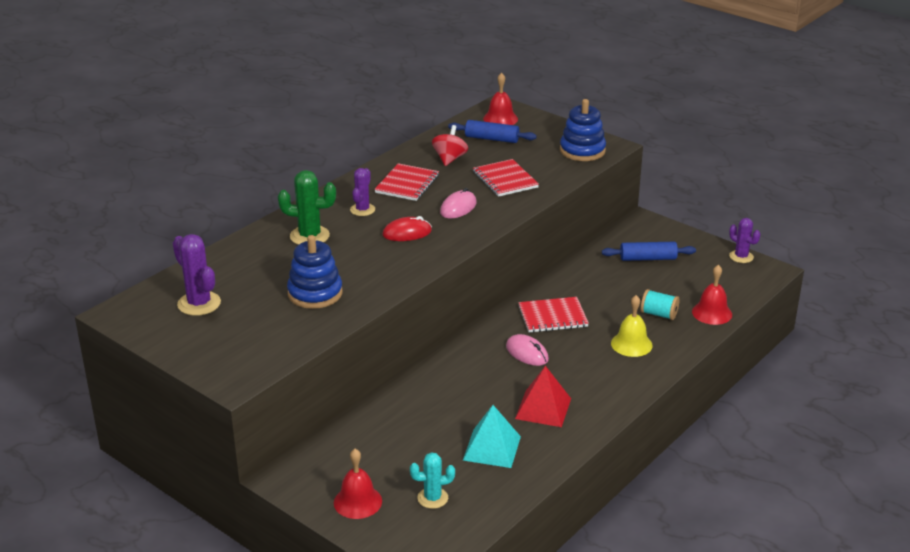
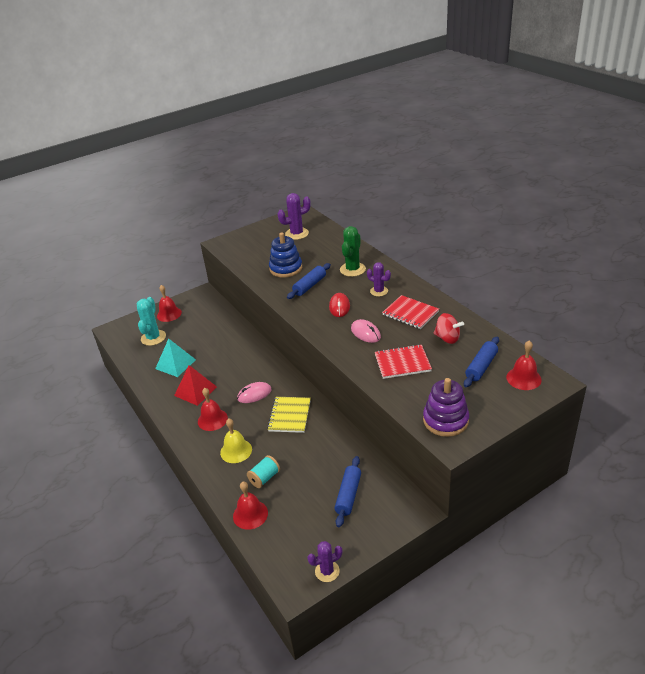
camera: 110 degrees right, 5 degrees up
turquoise cactus [410,452,455,509] -> turquoise cactus [137,297,166,346], size x1.52
red notebook [518,297,589,333] -> yellow notebook [267,397,311,433]
blue stacking toy [560,99,606,161] -> purple stacking toy [423,378,469,437]
none -> red bell [198,388,228,431]
none -> blue rolling pin [287,263,331,299]

